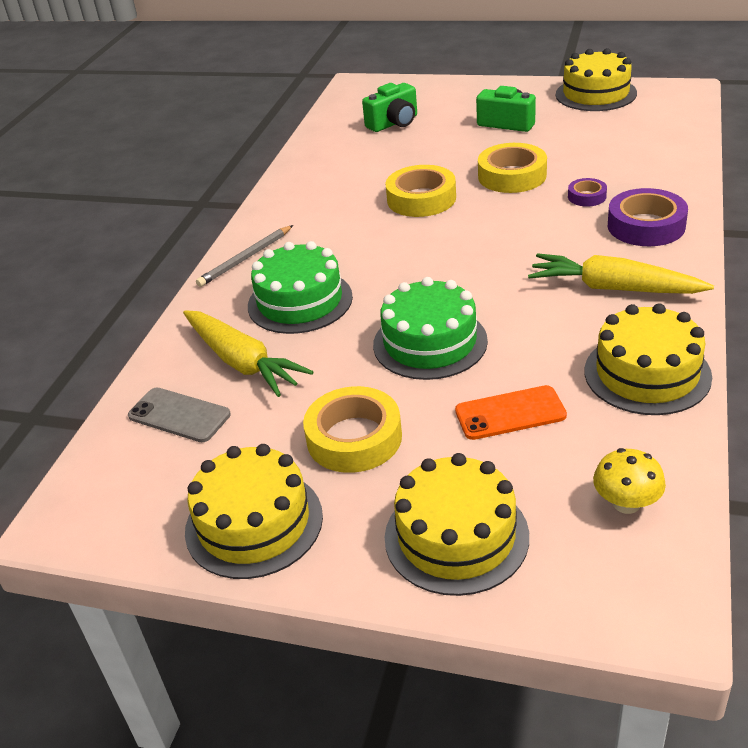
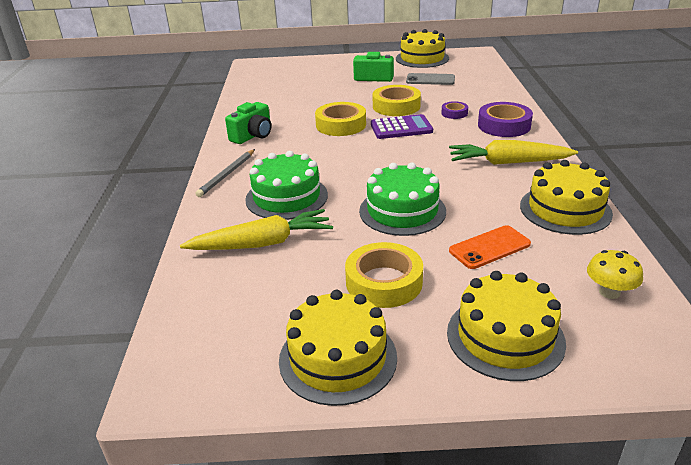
camera: 20 degrees left, 5 degrees down
grey phone [128,387,231,442] -> grey phone moved to [406,73,455,85]
yellow carrot [183,310,313,397] -> yellow carrot turned 45 degrees counterclockwise [180,209,333,250]
green camera [362,83,417,132] -> green camera moved to [225,102,271,144]
none -> purple calculator [371,114,433,139]

